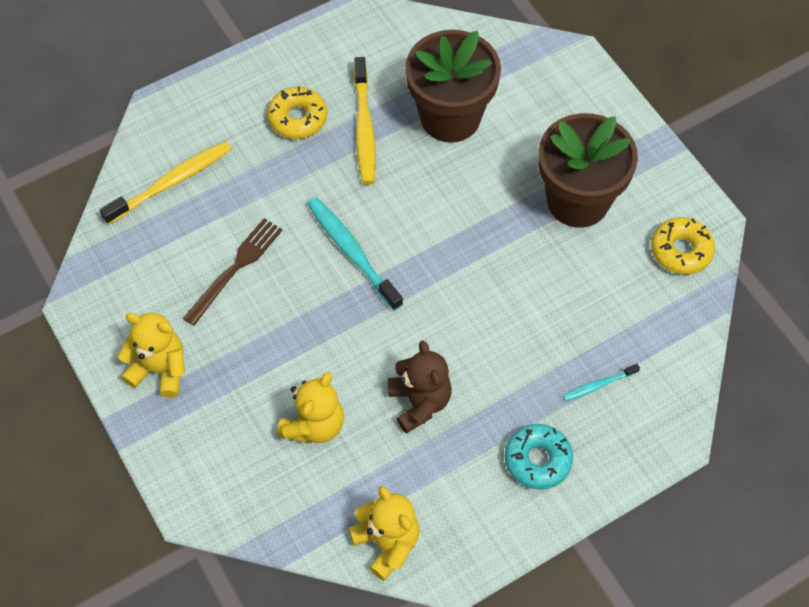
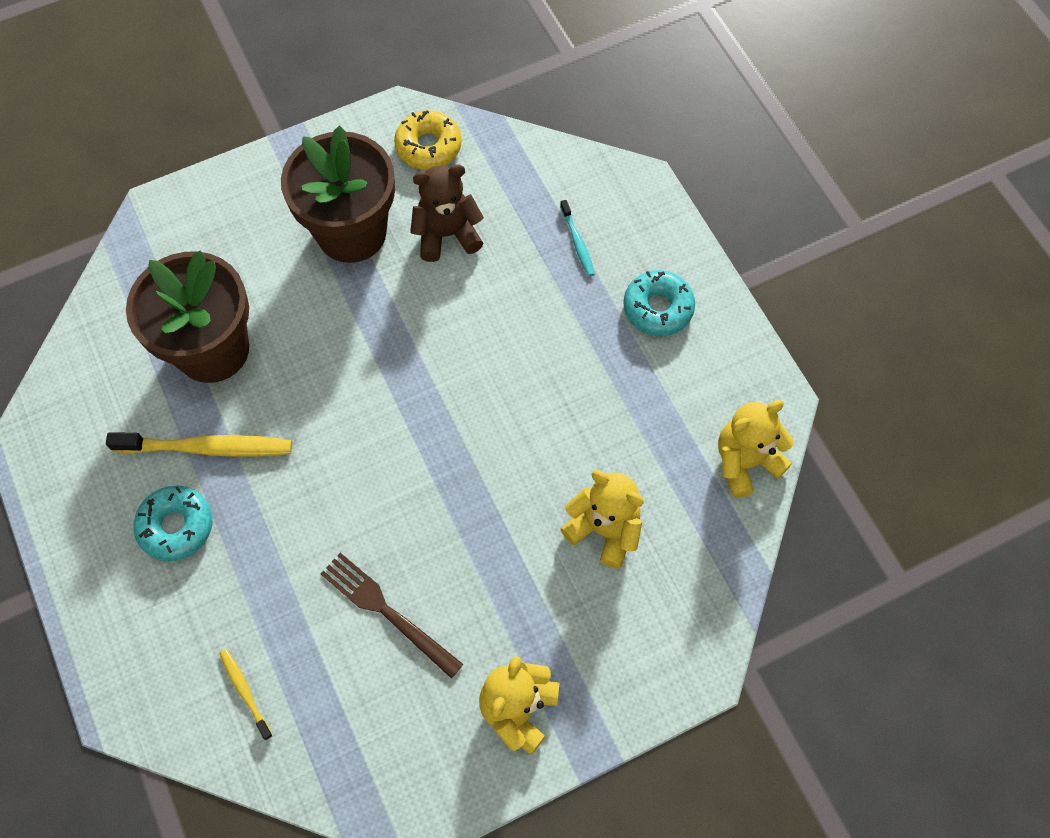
camera: 85 degrees left, 5 degrees up
yellow toothbrush [100,141,232,225] -> yellow toothbrush [219,649,273,740], size x0.52
yellow donut [267,87,327,139] -> turquoise donut [133,486,213,561]
turquoise toothbrush [307,197,403,311] -> none
brown teddy bear [388,341,452,434] -> brown teddy bear moved to [410,164,484,262]

